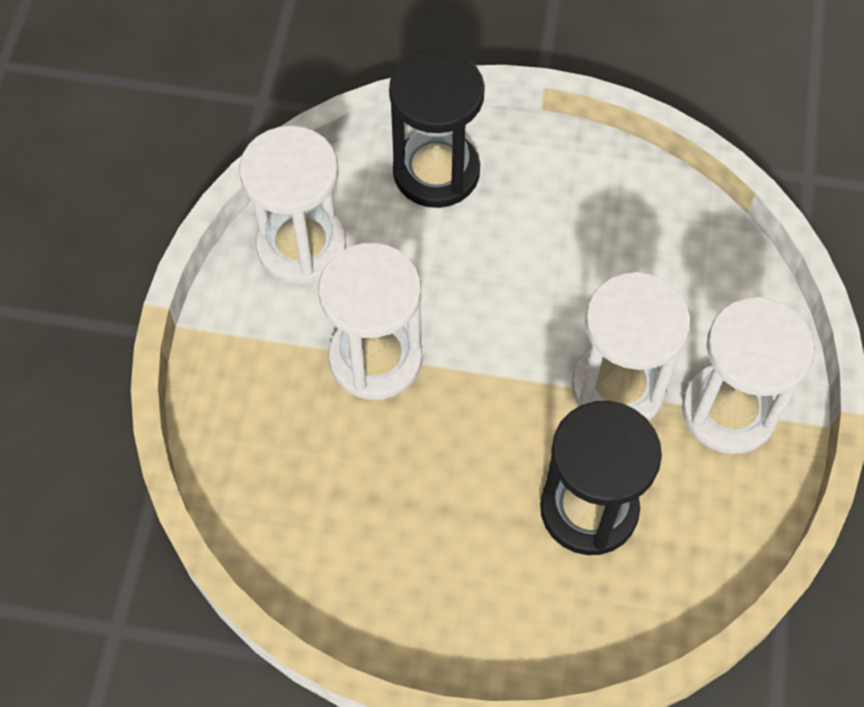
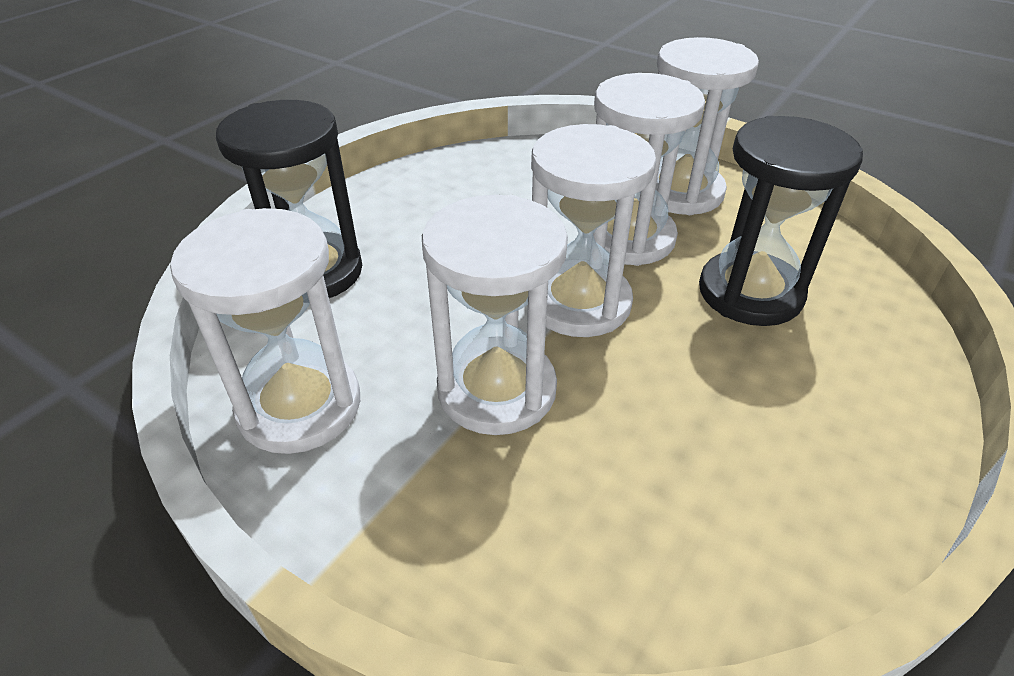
camera: 65 degrees left, 20 degrees down
none -> white hourglass [531,124,656,337]

